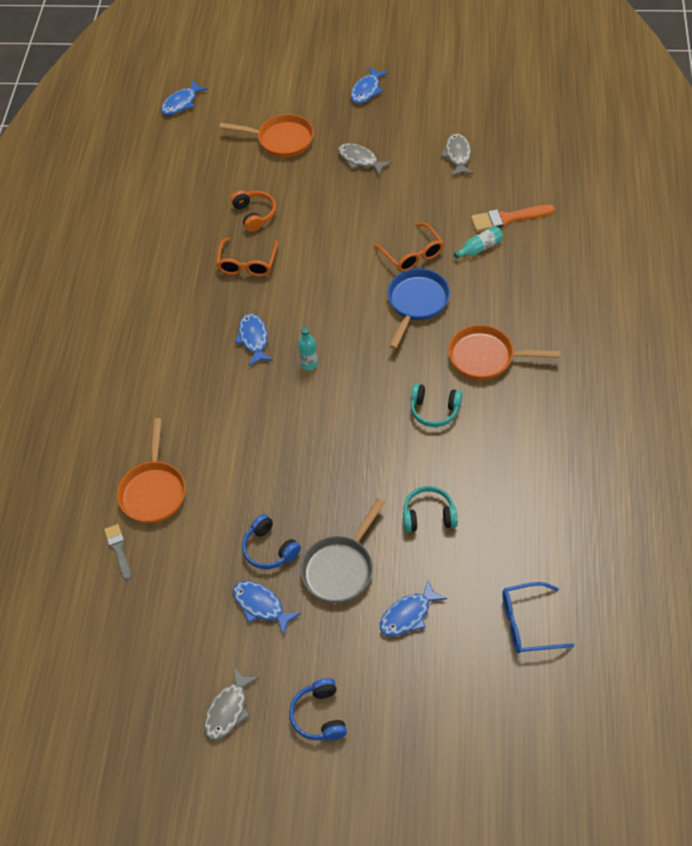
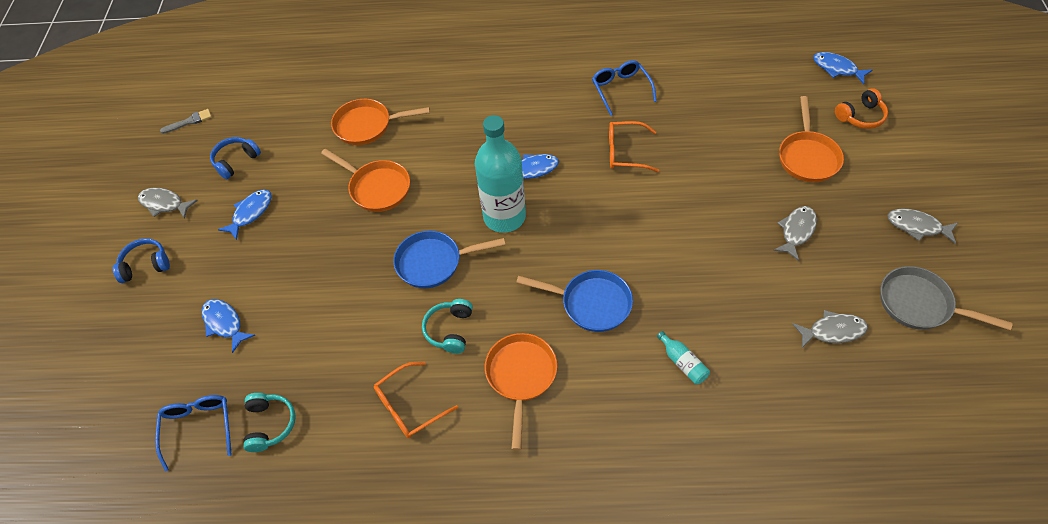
camera: 85 degrees right, 0 degrees up
grey brush [104,524,131,580] -> grey brush moved to [160,109,212,134]
orange headphones [231,190,276,232] -> orange headphones moved to [835,88,888,129]
blue headphones [242,514,301,569] -> blue headphones moved to [210,137,261,179]
turquoise bottle [298,327,318,370] -> turquoise bottle [475,115,526,233], size x2.48
grey pan [300,498,385,603] -> grey pan moved to [880,266,1013,330]
blue fish [351,66,388,104] -> grey fish [887,208,958,244]
orange glasses [374,223,444,272] -> orange glasses moved to [374,362,458,438]
turquoise headphones [403,486,458,532] -> turquoise headphones moved to [243,393,296,452]
orange brush [471,205,555,232] -> none
none -> orange pan [321,149,410,212]
none -> blue pan [393,231,505,288]
none -> blue glasses [592,60,657,116]

